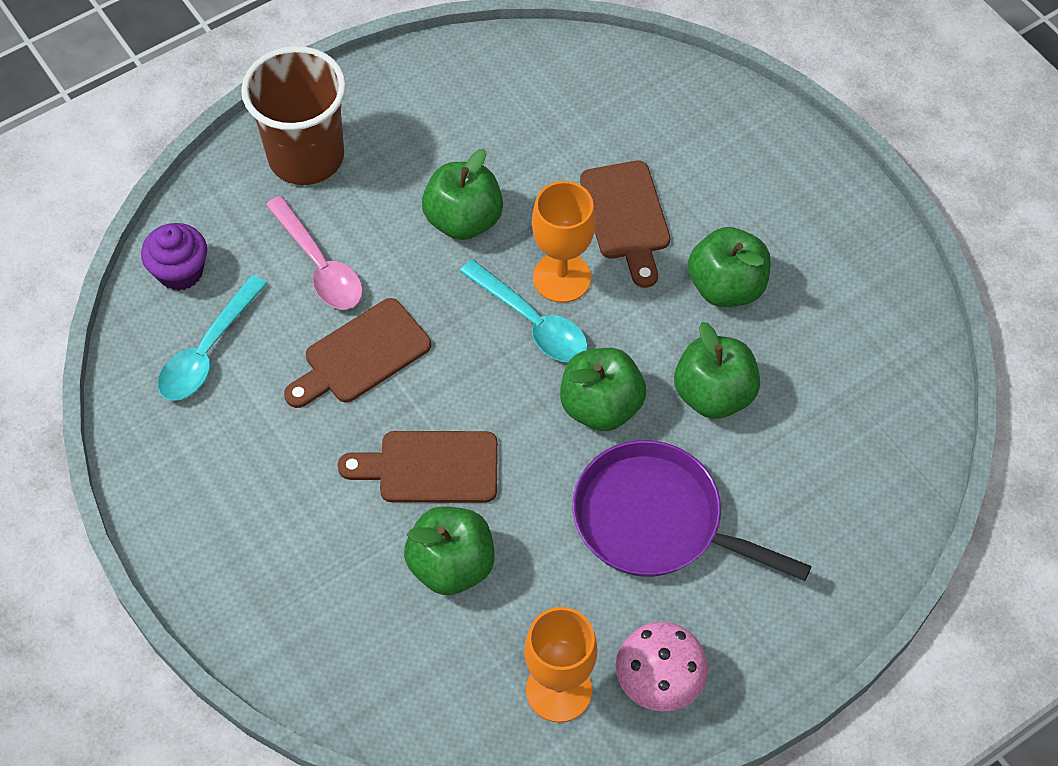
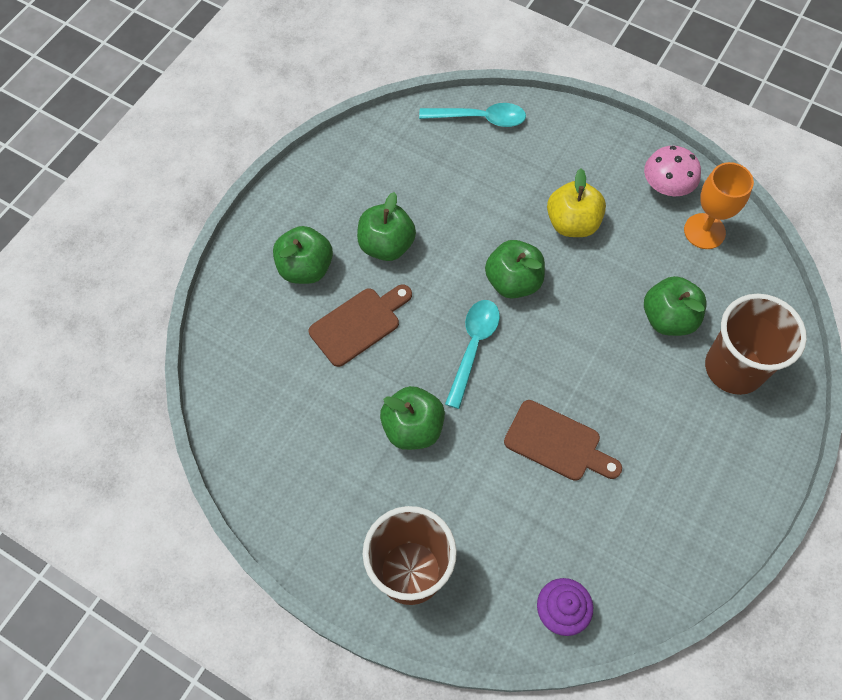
camera: 115 degrees left, 5 degrees up
turquoise spoon [158,275,267,401] -> turquoise spoon moved to [419,103,526,127]
pink spoon [266,196,363,310] -> none
brown cutting board [337,431,498,503] -> none
orange goblet [532,181,596,303] -> none
purple pan [572,440,811,581] -> yellow apple [547,169,606,237]
green apple [674,322,760,419] -> green apple moved to [273,226,333,284]
none -> brown cup [705,294,807,395]

